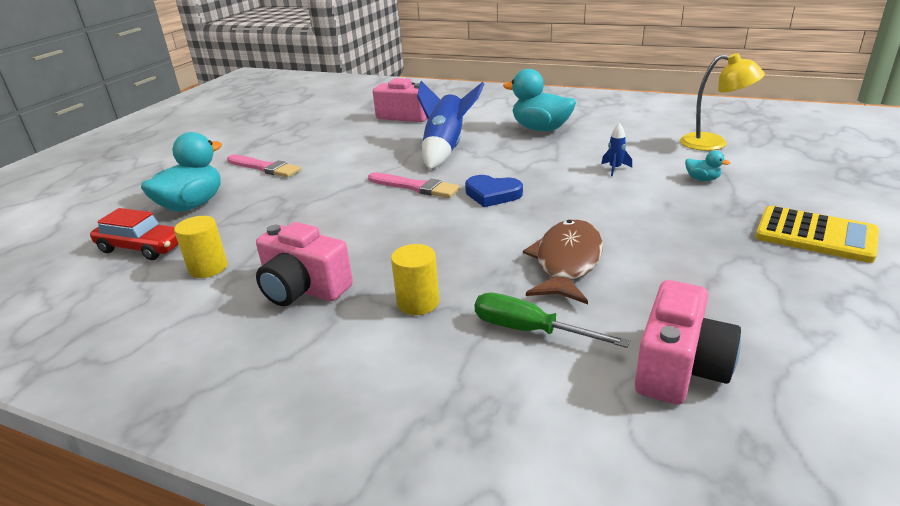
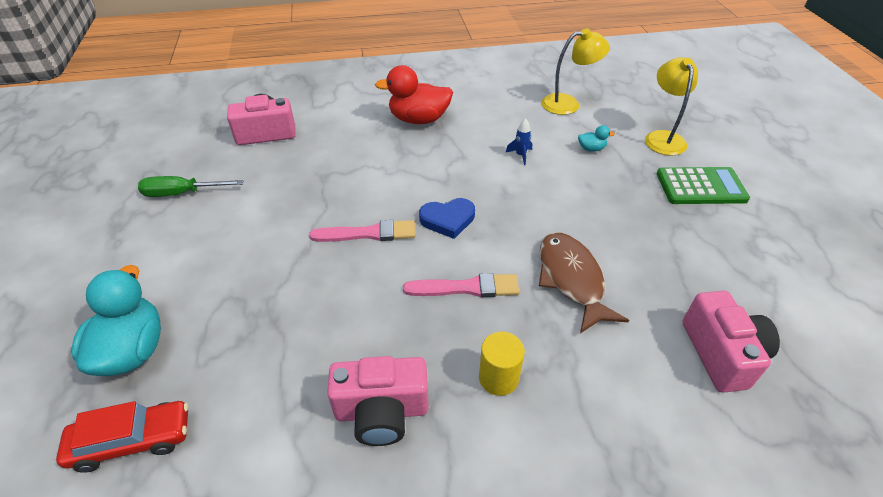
camera: 35 degrees left, 15 degrees up
yellow cylinder [174,216,228,278] -> none
pink brush [227,155,301,178] -> pink brush moved to [403,273,519,297]
blue rocket [417,81,485,170] -> none
green screwdriver [475,292,630,348] -> green screwdriver moved to [138,176,244,197]
turquoise duck [503,69,576,131] -> red duck [375,65,453,124]
yellow calculator [755,206,879,263] -> green calculator [656,167,750,204]
none -> yellow lamp [645,57,698,156]

